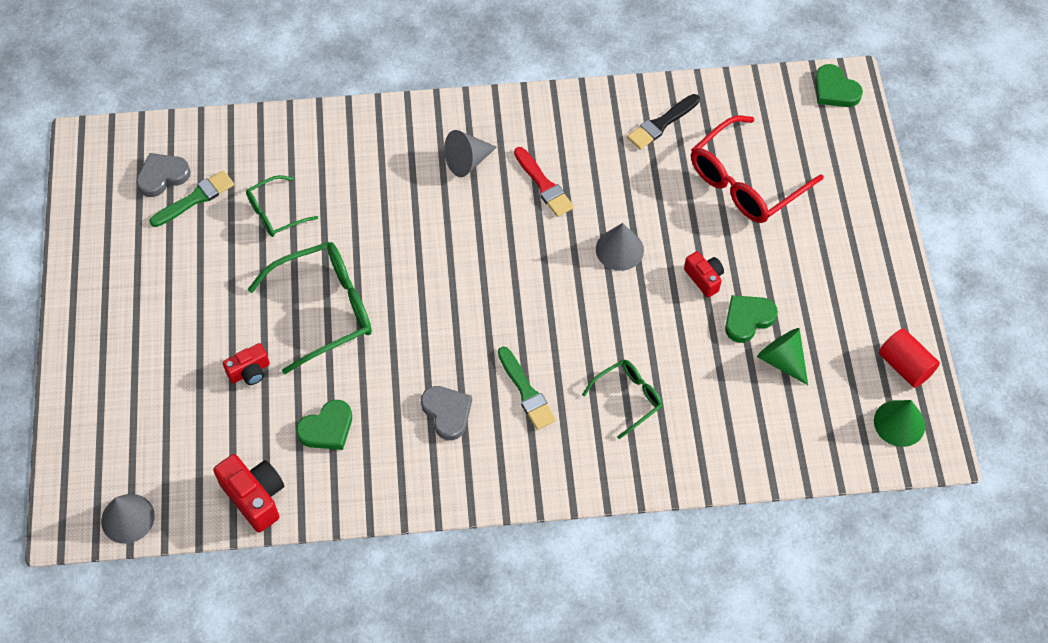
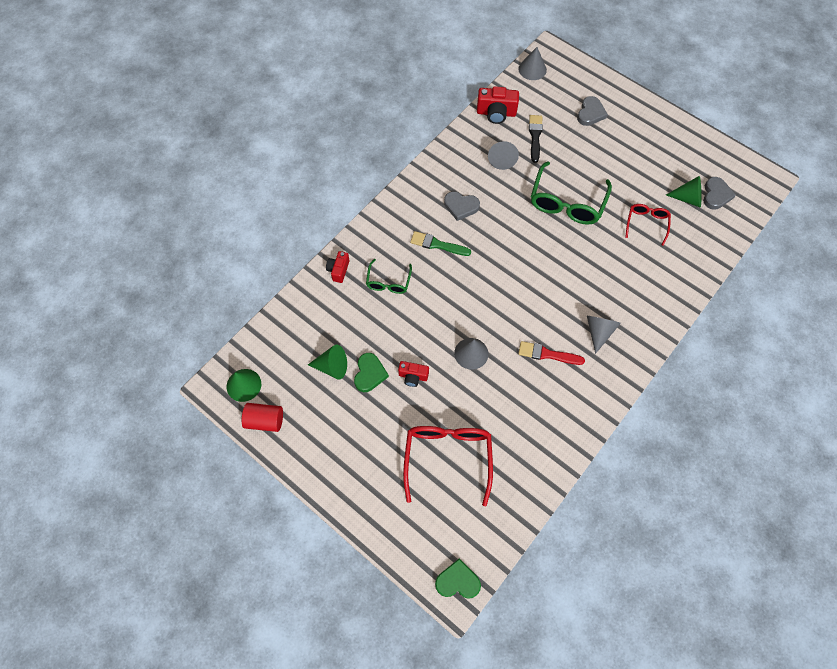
camera: 135 degrees right, 5 degrees up
green brush [149,170,234,227] -> green cone [666,176,702,207]
red camera [223,343,270,385] -> red camera moved to [326,251,350,283]
green glasses [246,175,318,237] -> red glasses [625,204,671,246]
green heart [296,400,352,450] -> grey cone [488,141,519,170]
black brush [627,94,700,150] -> black brush moved to [529,115,543,163]
none -> grey heart [577,96,608,126]

